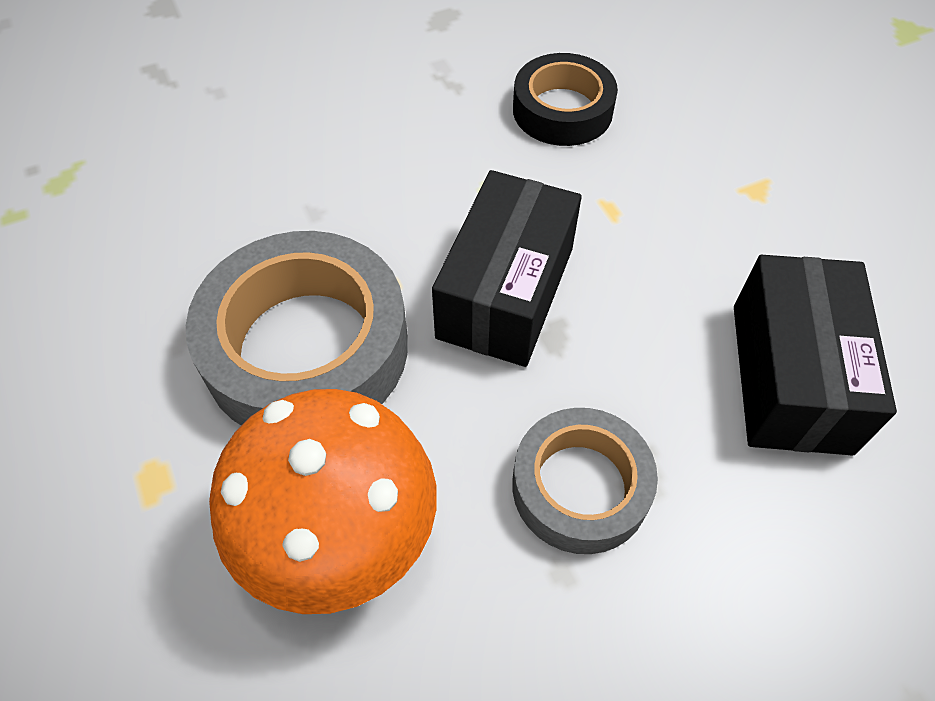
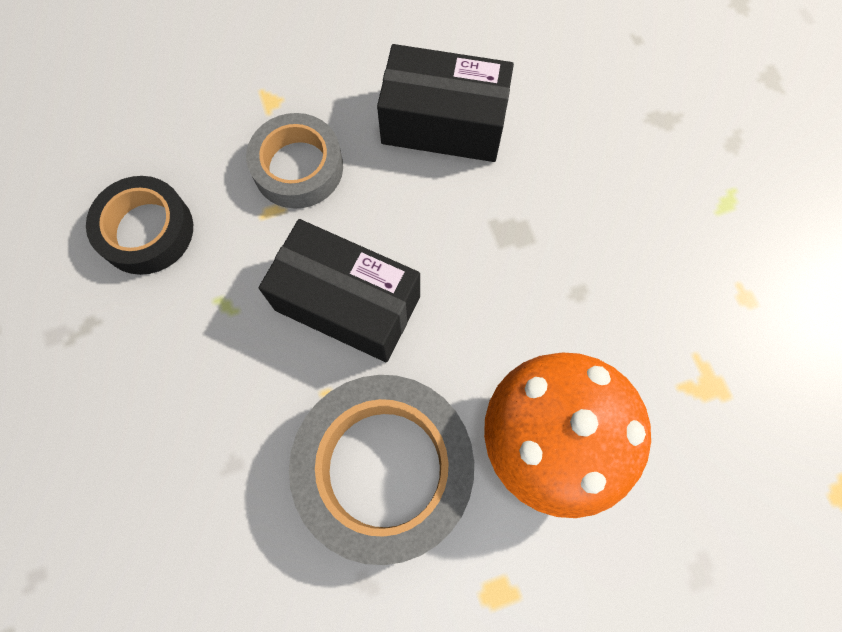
camera: 85 degrees left, 15 degrees up
grey tape [512,408,658,554] -> grey tape moved to [246,113,343,209]

